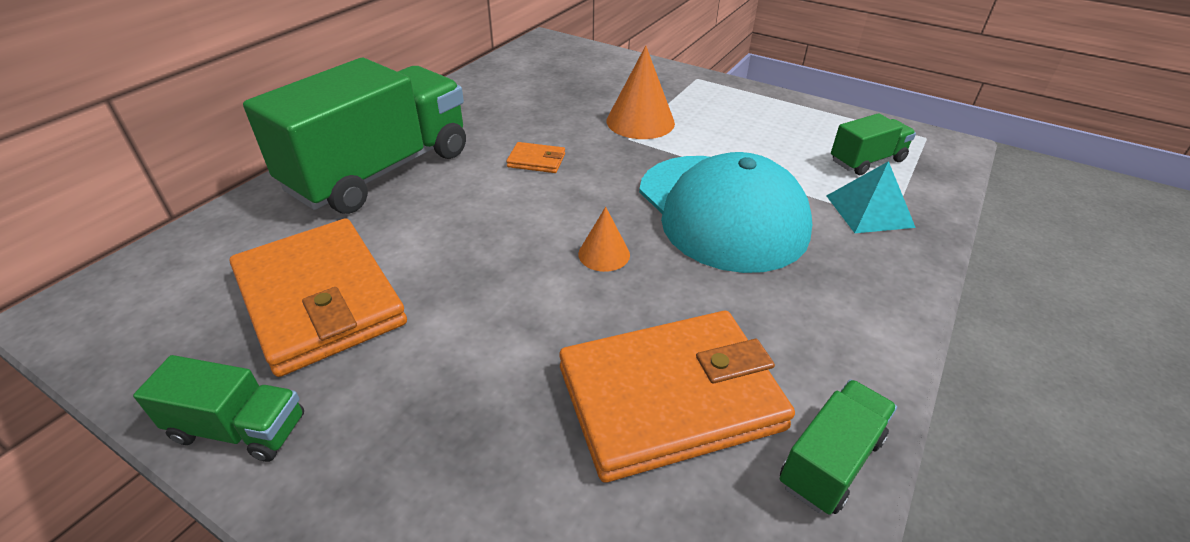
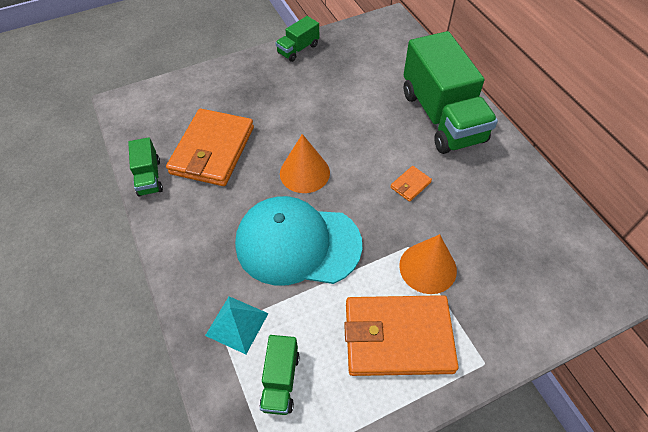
camera: 125 degrees right, 15 degrees up
orange wallet [230,219,407,377] -> orange wallet moved to [344,295,459,376]
orange cone [578,207,630,272] -> orange cone [280,134,330,193], size x1.76

